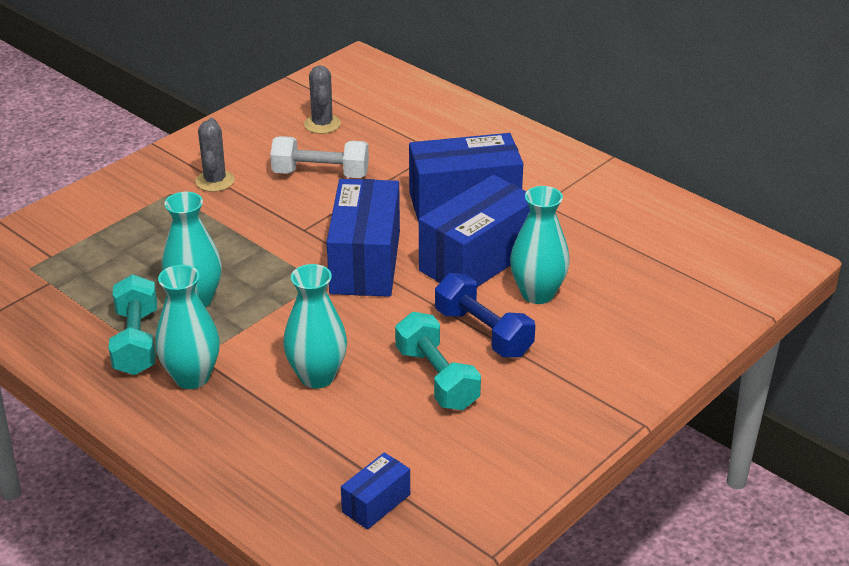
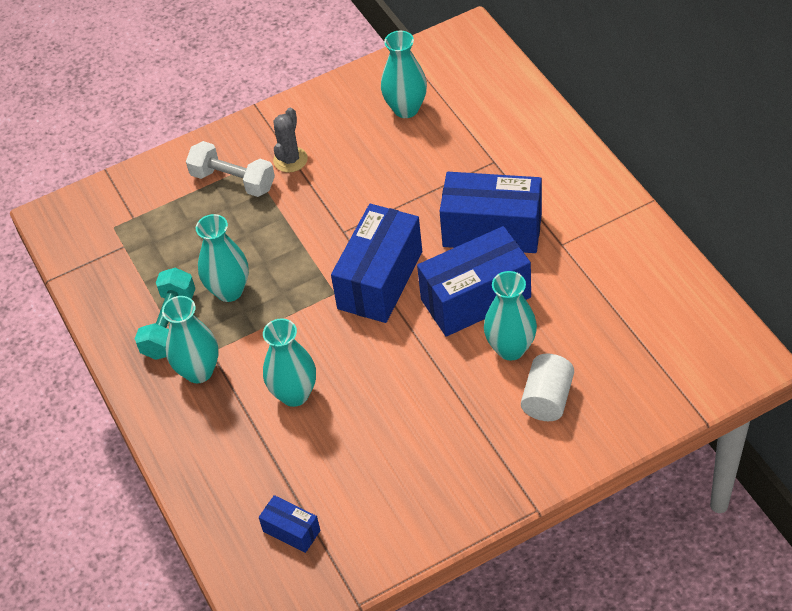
camera: 25 degrees right, 15 degrees up
white dumbbell [270,136,369,178] -> white dumbbell moved to [186,141,275,197]
grey cactus [304,65,341,134] -> turquoise vase [381,31,427,118]
blue box [341,452,410,530] -> blue box turned 60 degrees clockwise [259,495,321,553]
turquoise dumbbell [395,312,481,410] -> none
blue dumbbell [435,273,535,357] -> none
none -> white cylinder [521,354,574,421]

